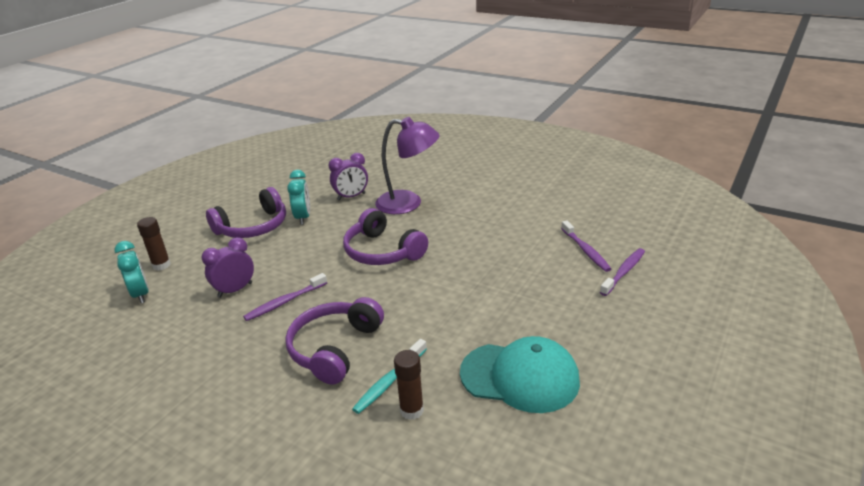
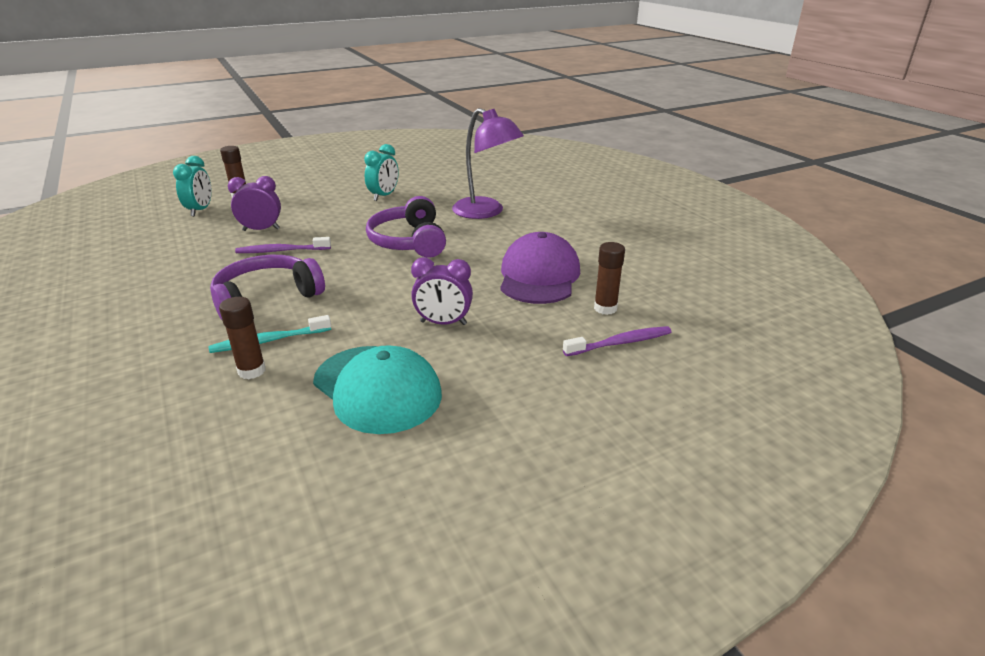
camera: 30 degrees right, 0 degrees up
purple headphones [206,187,286,238] -> none
purple clock [329,153,368,200] -> purple clock moved to [411,257,473,325]
purple toothbrush [561,220,611,272] -> brown glue stick [594,242,625,315]
none -> purple cap [500,232,580,304]

